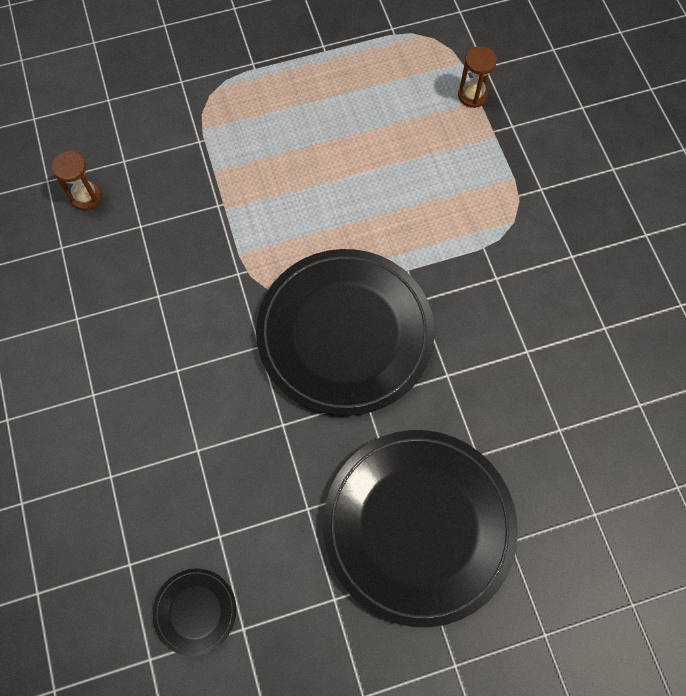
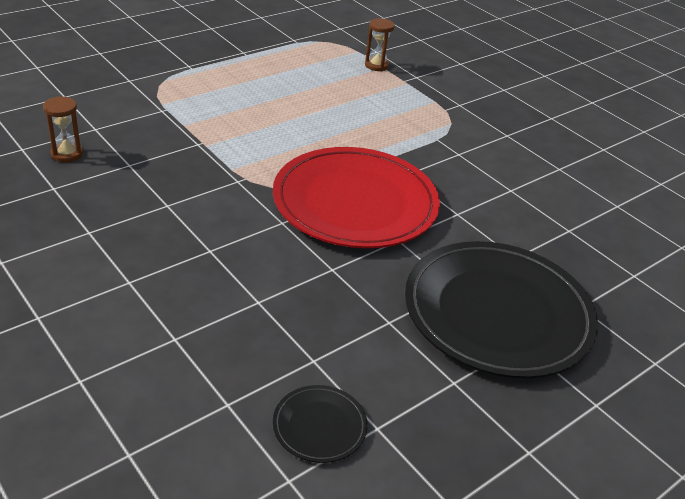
camera: 25 degrees left, 30 degrees down
black plate [256,249,434,416] -> red plate [273,147,440,248]

